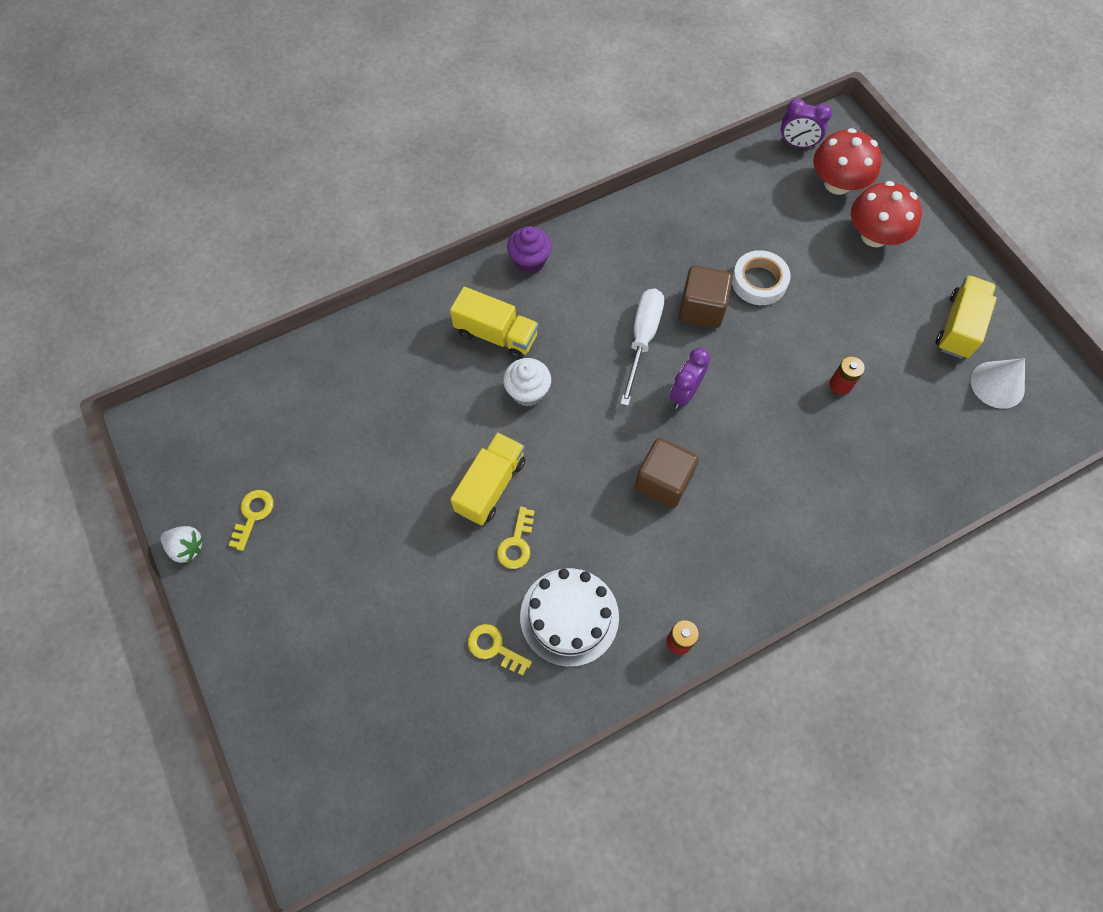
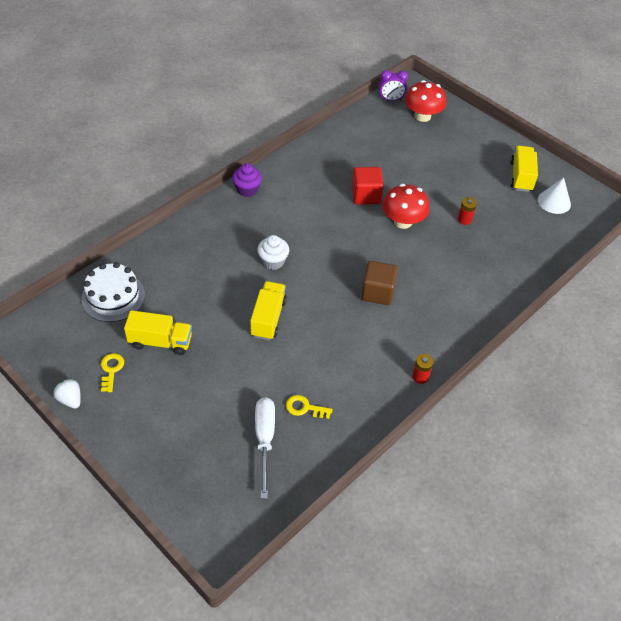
camera: 20 degrees left, 15 degrees down
white strawberry [161,526,203,563] -> white strawberry turned 135 degrees counterclockwise [53,378,81,409]
yellow truck [450,287,539,360] -> yellow truck moved to [124,310,192,355]
yellow key [497,507,535,569] -> none
white cake [520,568,619,667] -> white cake moved to [81,262,145,322]
white screwdriver [620,289,664,406] -> white screwdriver moved to [255,397,275,499]
purple clock [670,348,710,409] -> none
brown cube [679,265,732,328] -> red cube [352,167,384,205]
white tape [732,250,791,305] -> none
red mushroom [851,181,922,247] -> red mushroom moved to [382,184,429,229]

